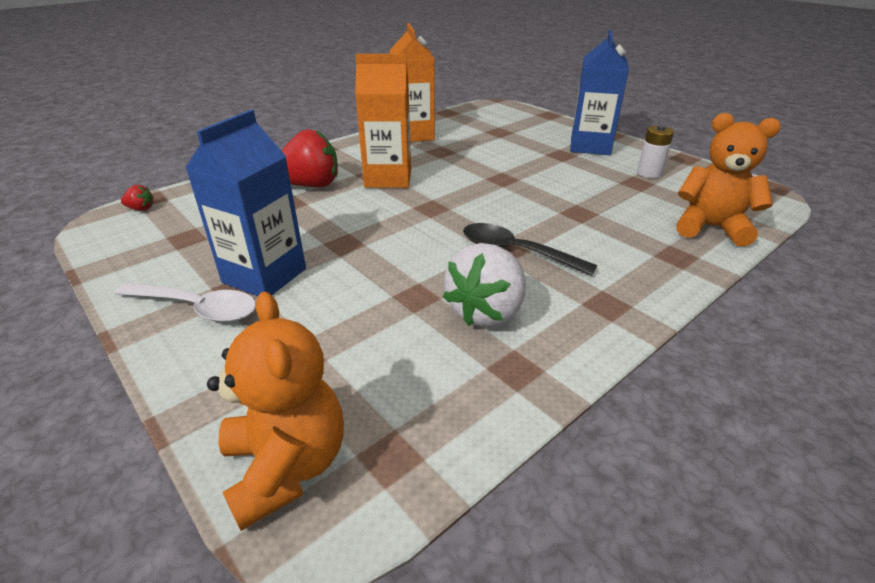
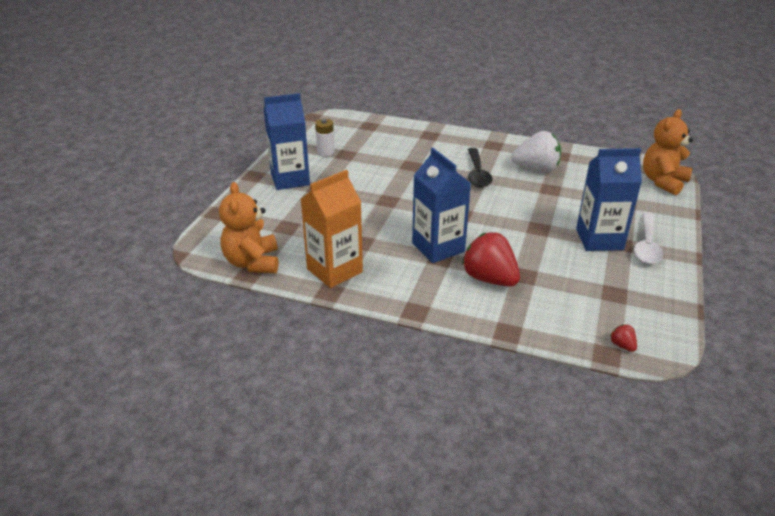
camera: 120 degrees left, 0 degrees up
white spoon [114,282,256,322] -> white spoon turned 150 degrees counterclockwise [634,212,663,264]
orange carton [355,54,411,188] -> blue carton [412,148,471,263]
orange teddy bear [676,113,781,246] -> orange teddy bear moved to [219,182,279,273]

